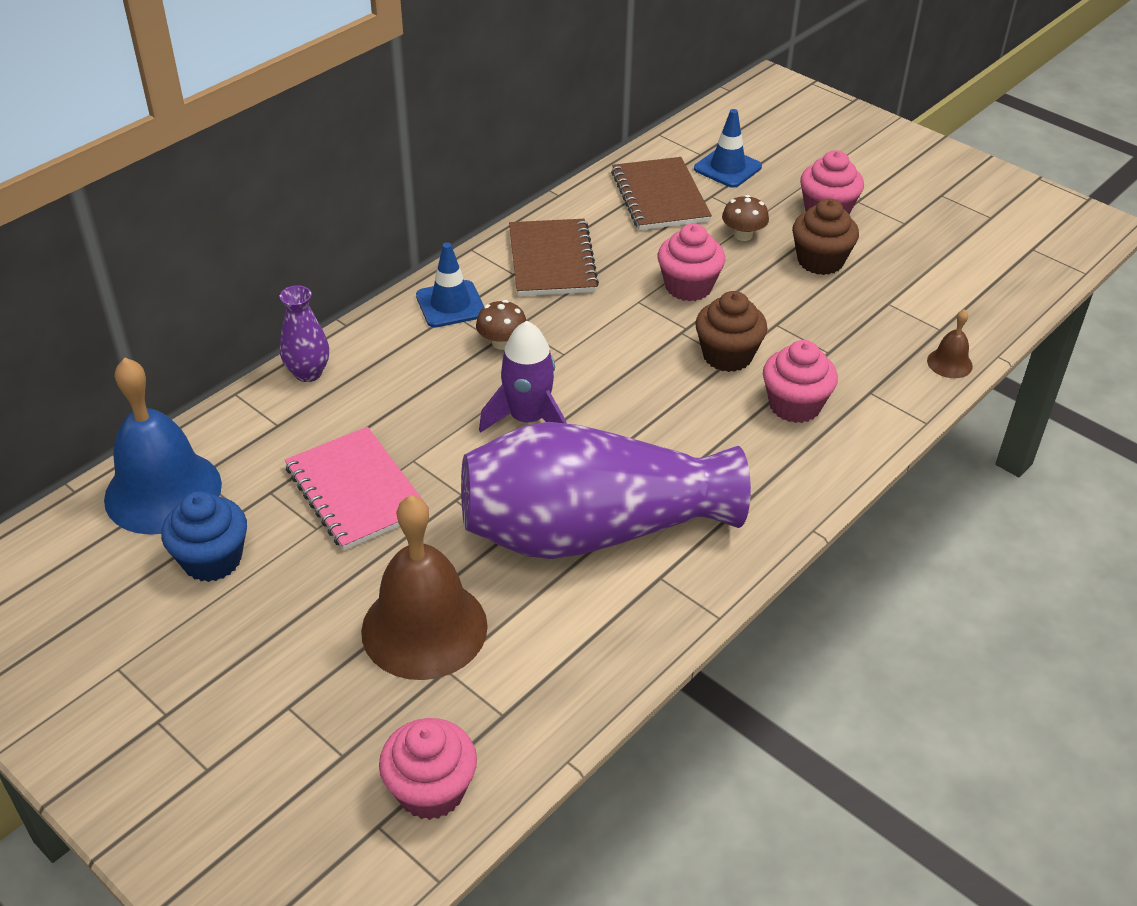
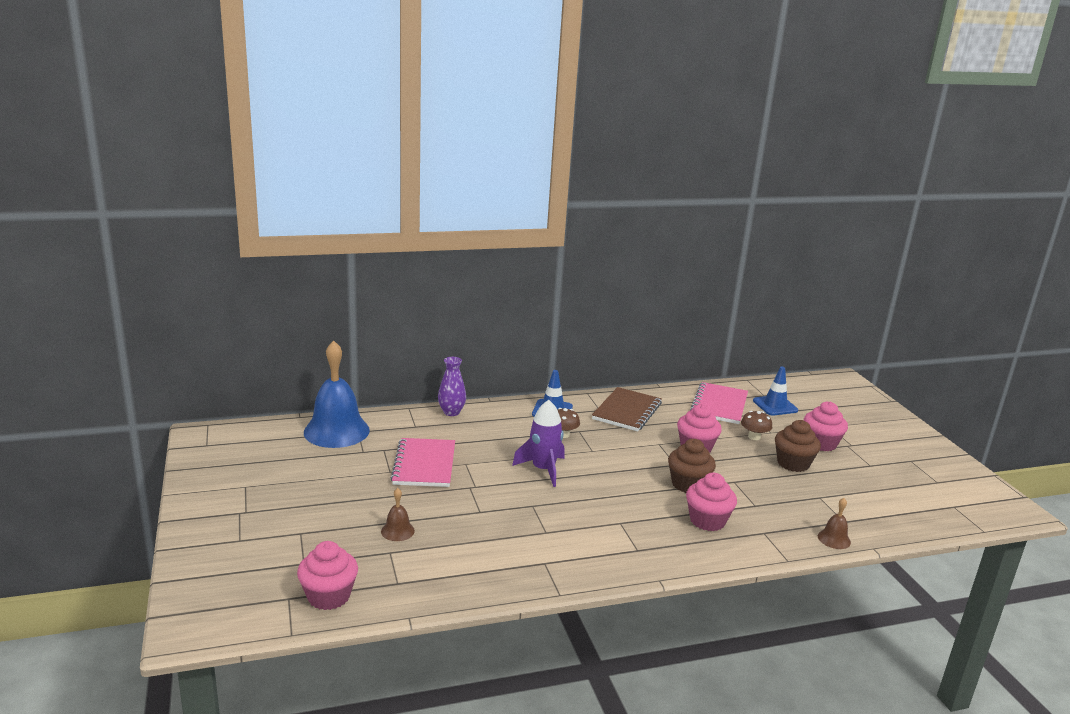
camera: 30 degrees right, 20 degrees down
blue cupcake [161,491,247,582] -> none
brown bell [361,495,488,680] -> brown bell [381,488,415,541], size x0.43
purple vase [461,422,751,559] -> none
brown notebook [611,157,712,230] -> pink notebook [690,382,748,424]

